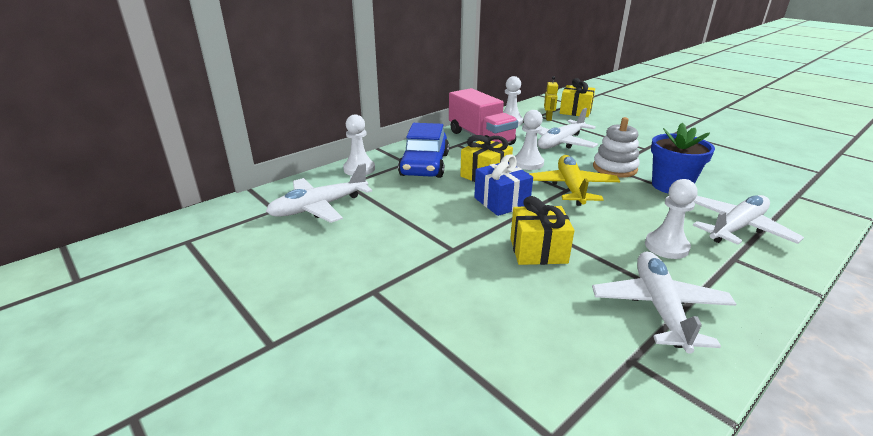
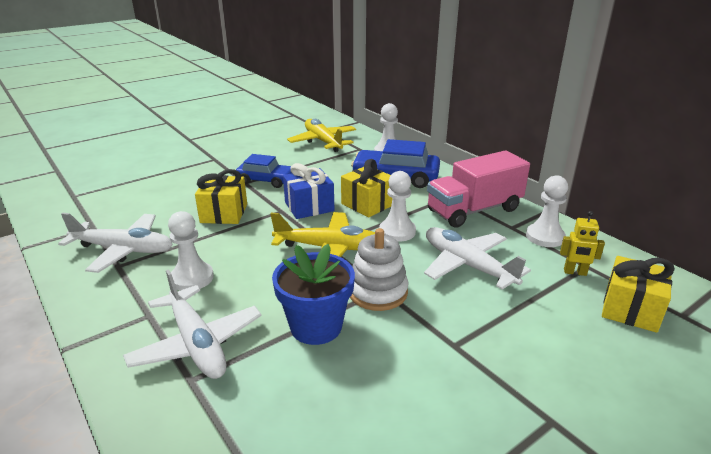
camera: 95 degrees right, 0 degrees up
white plane [266,163,372,223] -> yellow plane [287,119,356,152]
none -> blue car [236,154,292,188]

